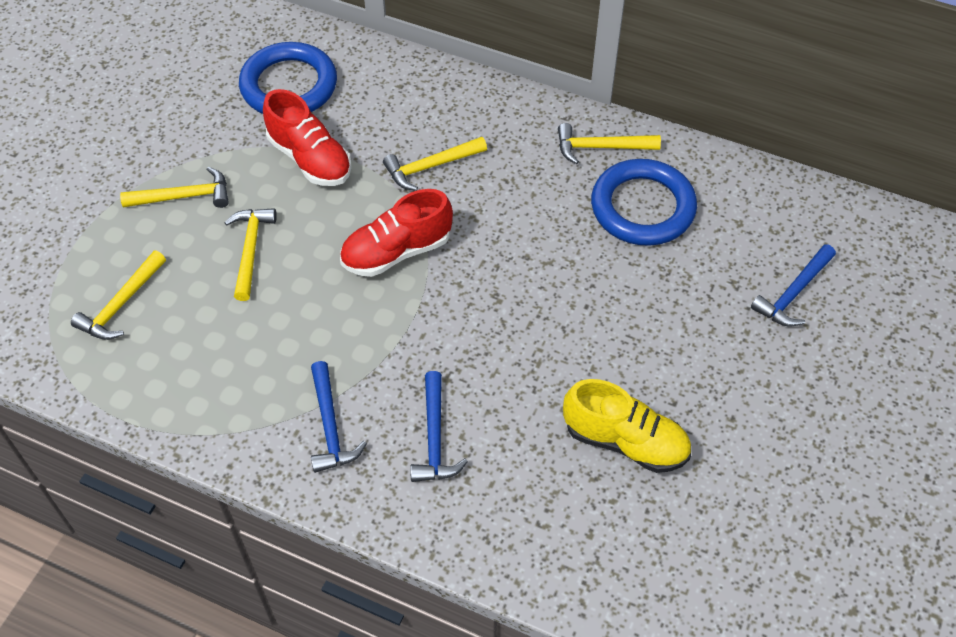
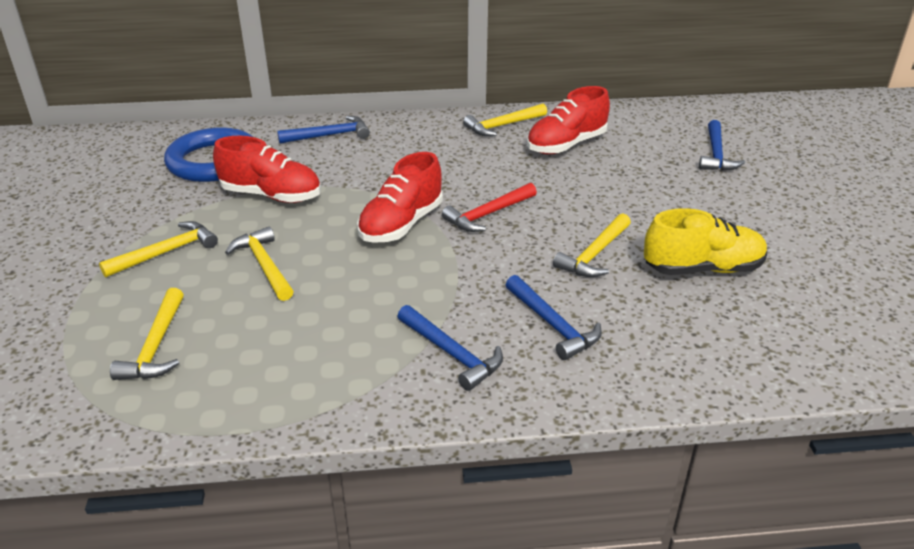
camera: 30 degrees left, 20 degrees down
yellow hammer [383,137,487,191] -> yellow hammer moved to [553,213,631,277]
blue ring [591,159,697,246] -> red shoe [527,86,610,154]
none -> blue hammer [277,116,370,143]
none -> red hammer [442,183,537,232]

